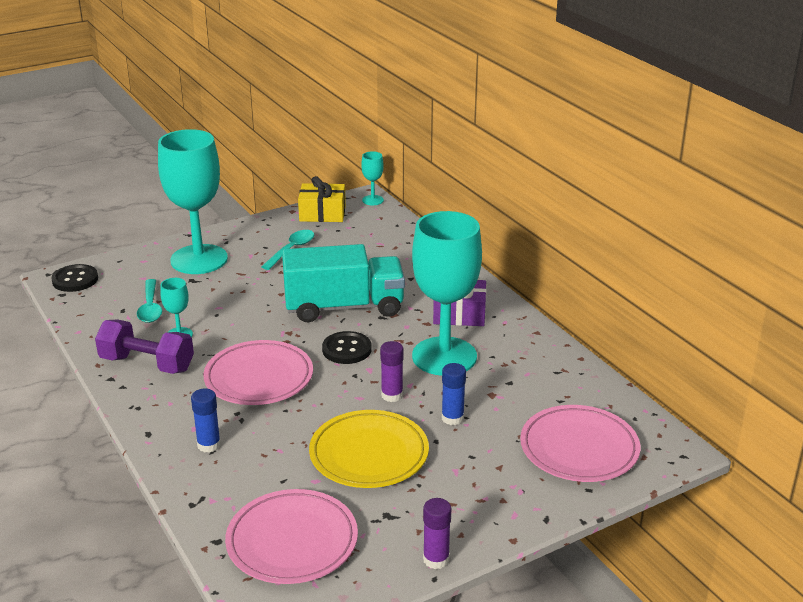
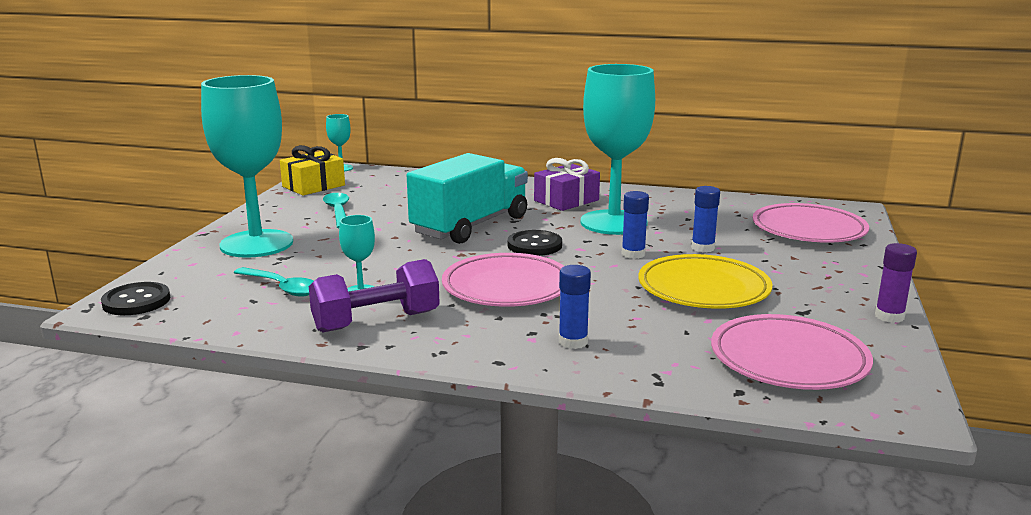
camera: 45 degrees left, 10 degrees down
purple glue stick [380,341,404,402] -> blue glue stick [622,191,649,259]

